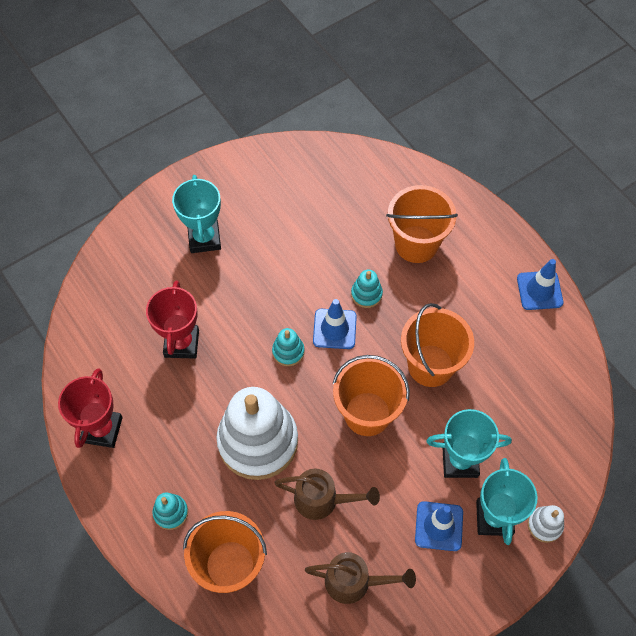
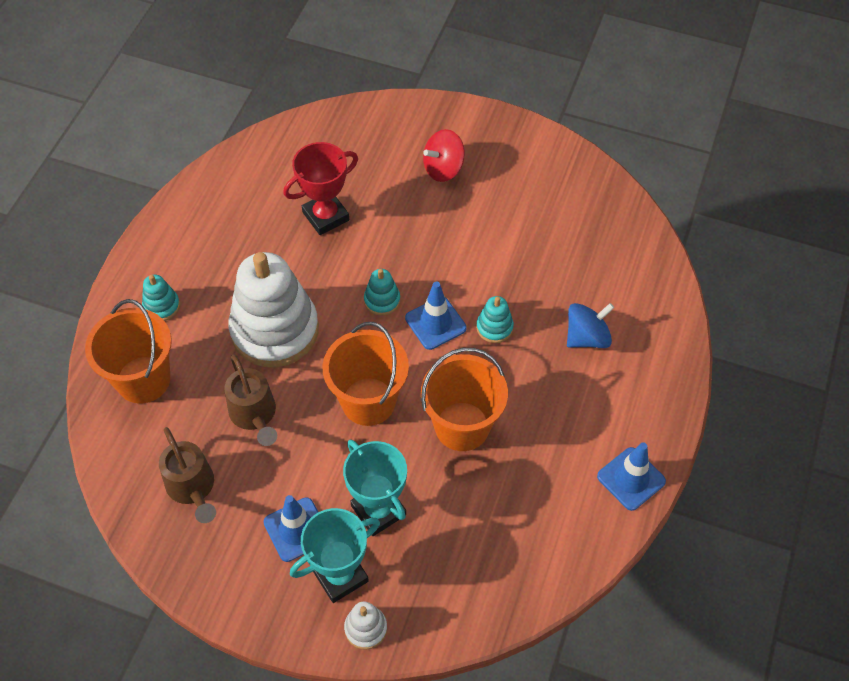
camera: 55 degrees right, 5 degrees down
red trophy [58,368,123,448] -> none
turquoise trophy [172,175,221,253] -> red spinning top [423,129,465,182]
orange bucket [386,185,458,263] -> blue spinning top [567,303,614,348]

